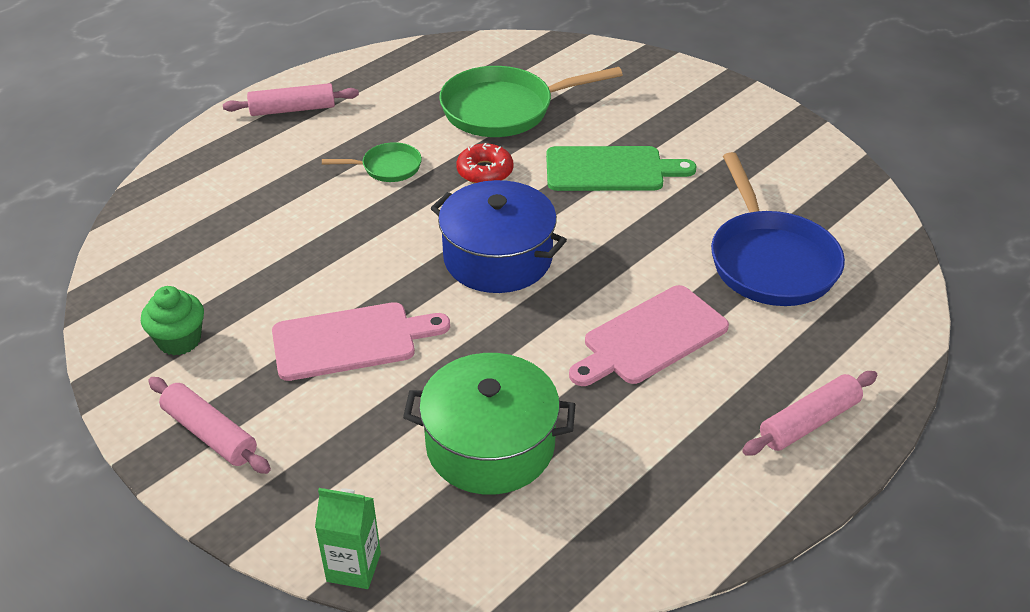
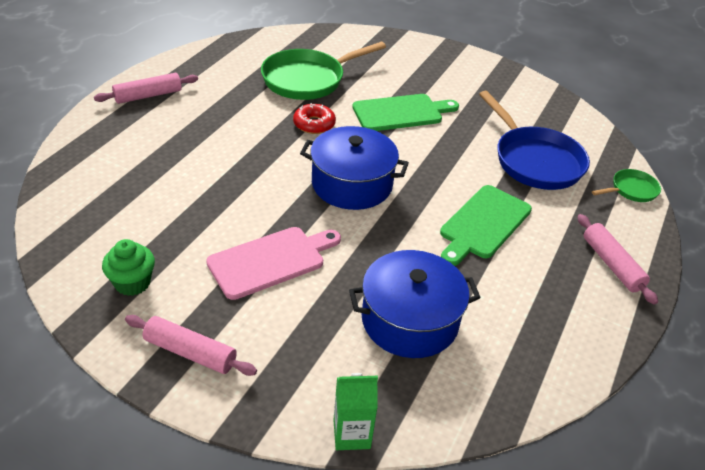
camera: 20 degrees left, 0 degrees up
green pan [322,142,422,182] -> green pan moved to [592,169,661,202]
green pot [403,353,575,495] -> blue pot [349,250,481,358]
pink cutting board [569,285,729,386] -> green cutting board [440,185,532,266]
pink rolling pin [742,371,877,456] -> pink rolling pin turned 60 degrees counterclockwise [577,214,658,305]

